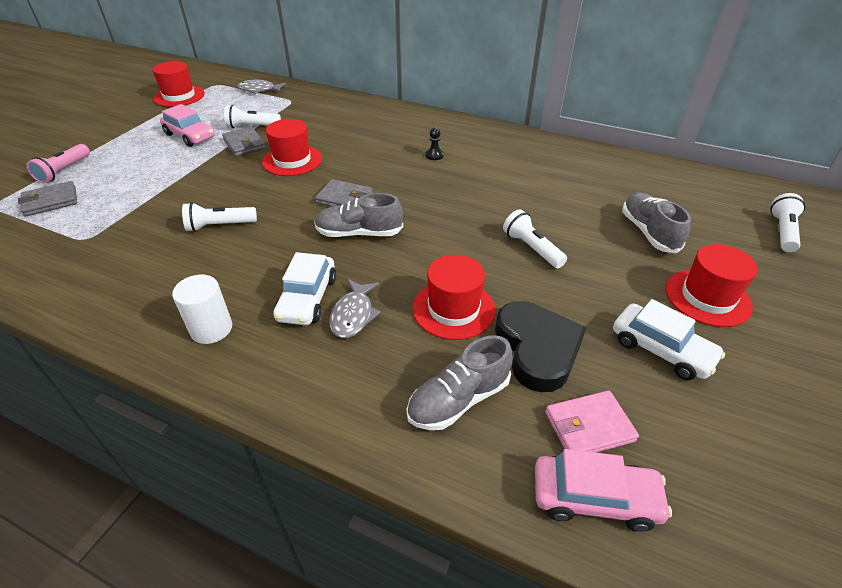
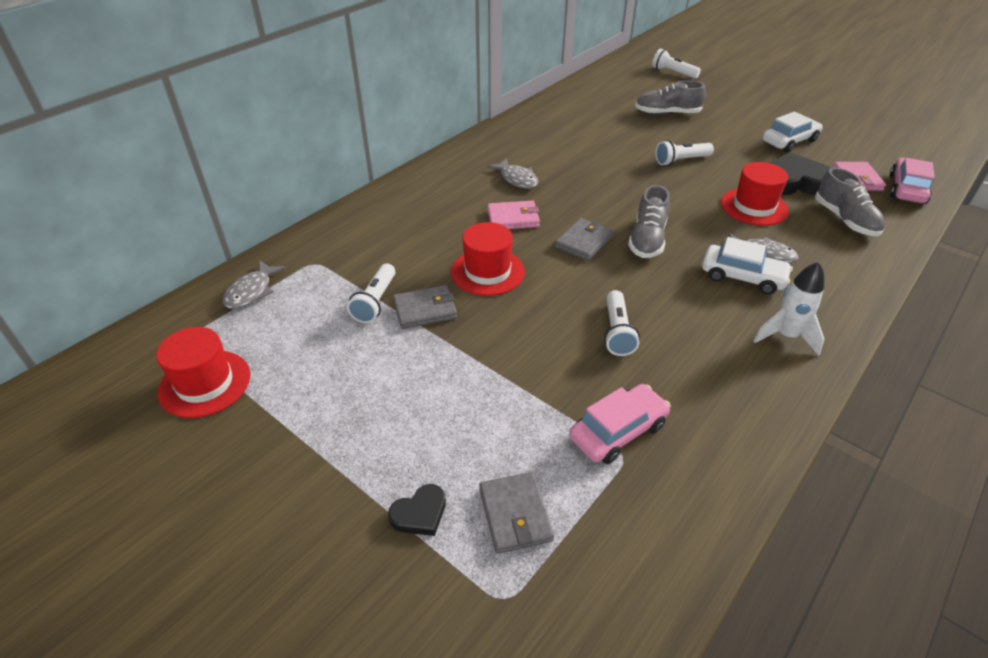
camera: 75 degrees left, 0 degrees up
pink flashlight [26,144,90,184] -> black heart [388,484,446,536]
pink car [160,104,215,147] -> pink car moved to [569,384,671,464]
white cylinder [172,275,232,344] -> white rocket [754,262,824,356]
black pawn [426,127,444,160] -> grey fish [487,158,538,189]
red hat [666,244,758,327] -> none
none -> pink wallet [488,200,540,229]

